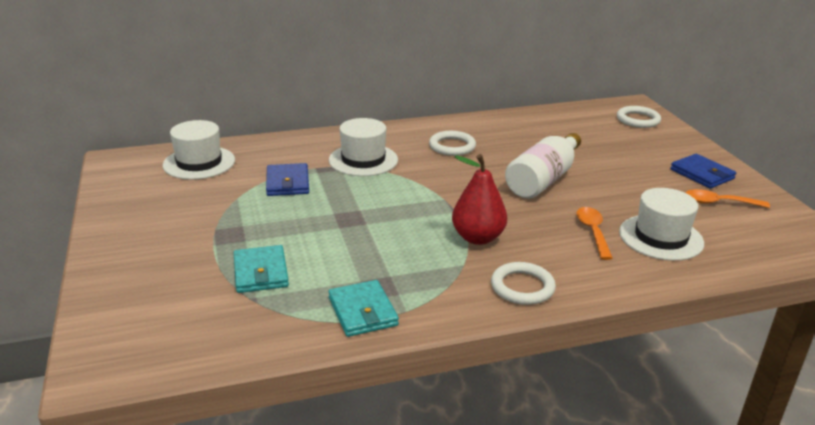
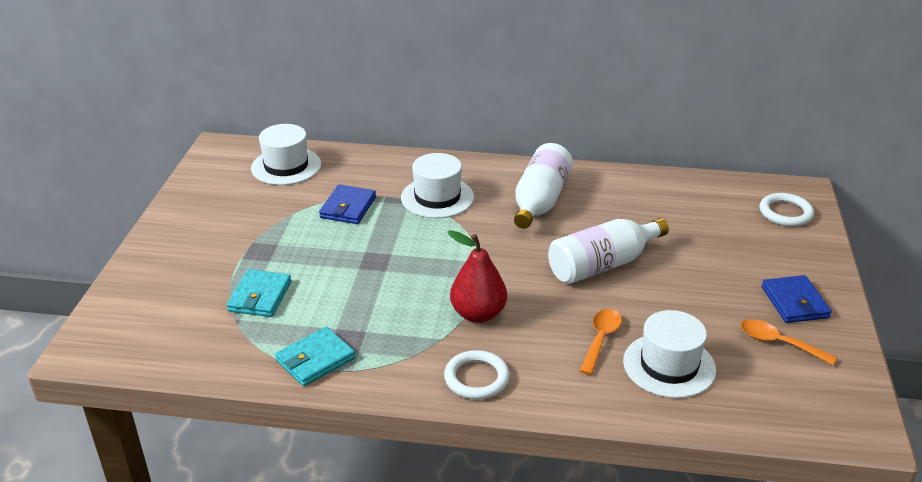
camera: 25 degrees right, 5 degrees up
turquoise wallet [328,280,399,337] -> turquoise wallet turned 45 degrees clockwise [275,327,355,386]
white ring [429,131,476,156] -> white bottle [514,143,573,229]

